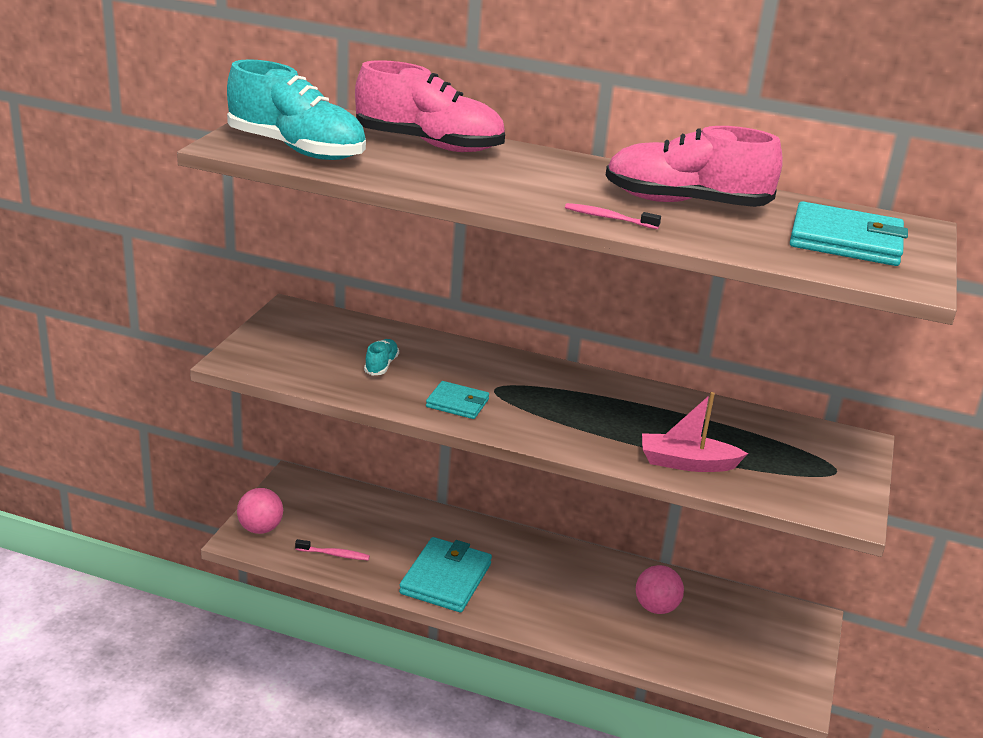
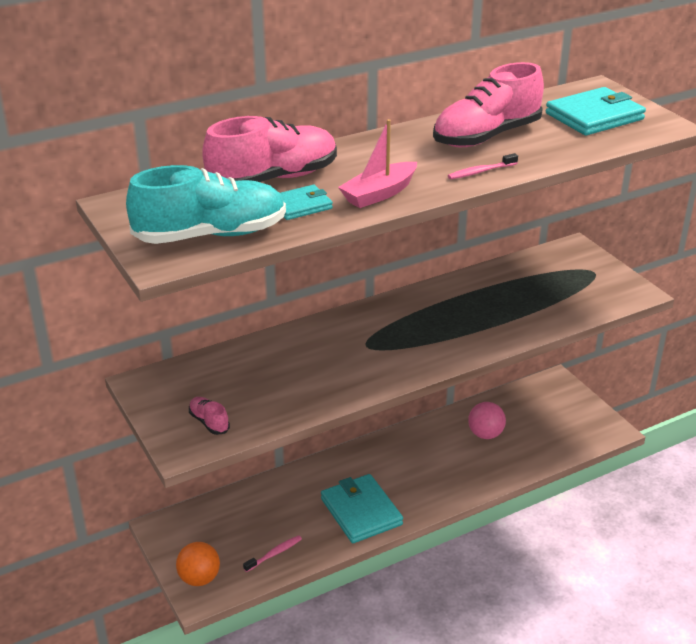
camera: 45 degrees left, 5 degrees up
pink ball [237,488,283,534] -> orange ball [176,542,220,586]
turquoise shoe [364,339,399,376] -> none
turquoise wallet [426,381,489,419] -> turquoise wallet moved to [280,185,333,220]
pink boat [642,392,748,472] -> pink boat moved to [338,119,417,208]
none -> pink shoe [189,397,230,435]

